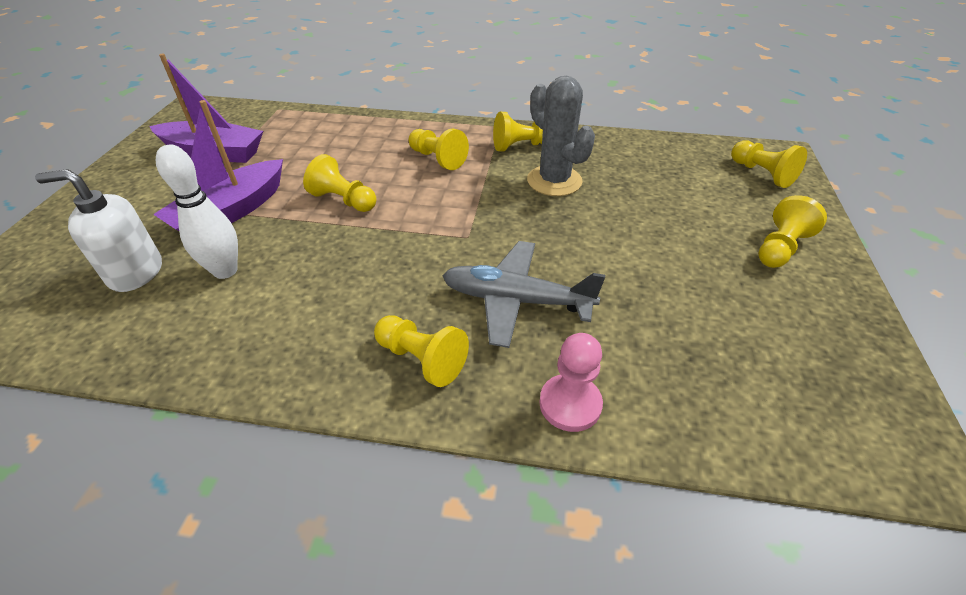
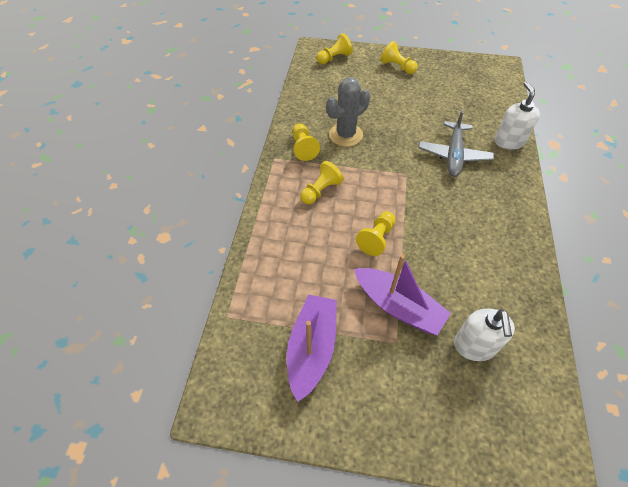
camera: 90 degrees left, 10 degrees up
white bowling pin [156,144,238,279] -> none
yellow pawn [374,315,469,387] -> none
pink pawn [539,333,603,432] -> white soap dispenser [494,81,540,150]

